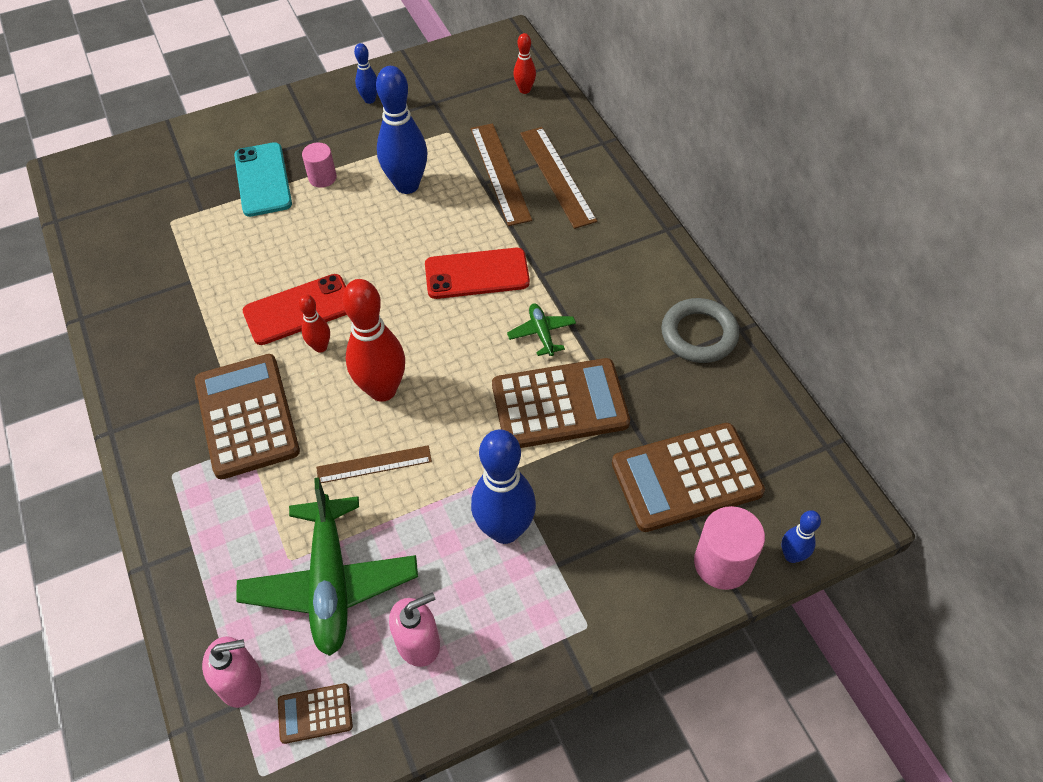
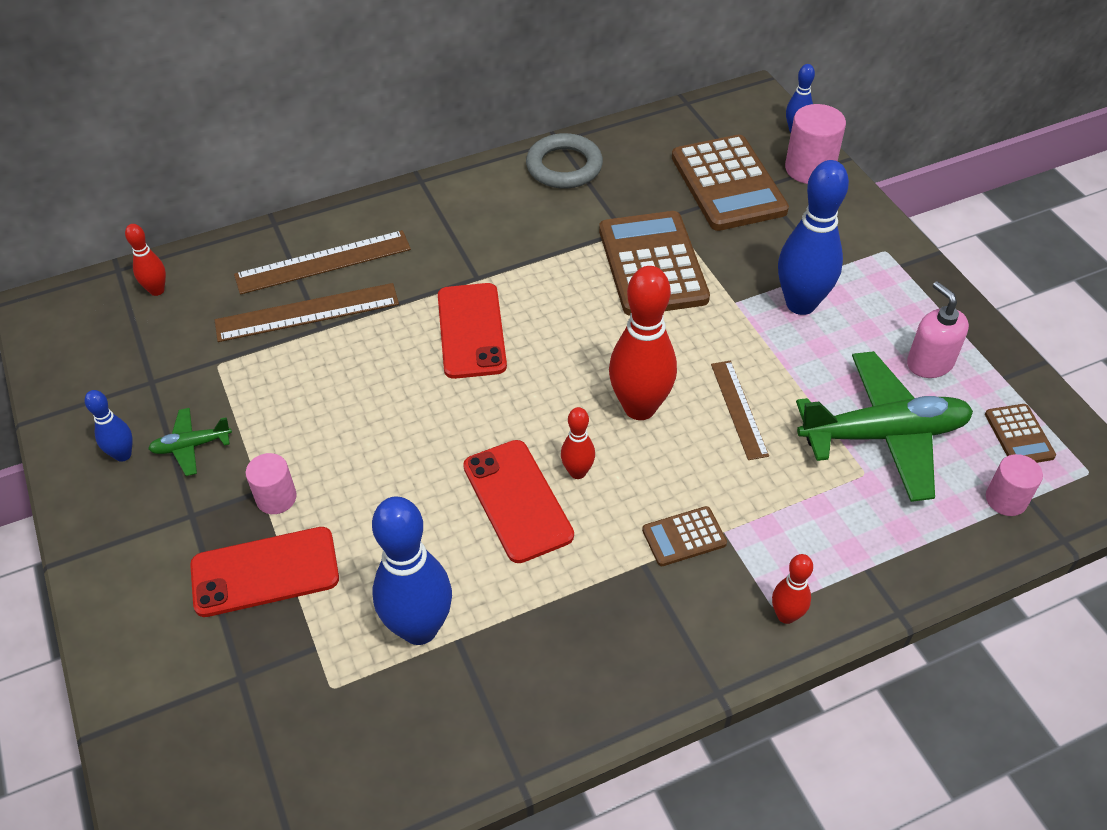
camera: 90 degrees left, 5 degrees down
brown calculator [195,354,300,479] -> brown calculator [642,506,727,566], size x0.47
pink soap dispenser [202,636,261,708] -> pink cylinder [986,454,1043,516]
turquoise phone [234,142,292,217] -> red phone [190,527,339,617]
blue bowling pin [376,66,427,194] -> blue bowling pin moved to [372,496,452,645]
green plane [507,303,576,356] -> green plane moved to [148,408,232,476]
none -> red bowling pin [772,554,813,624]

